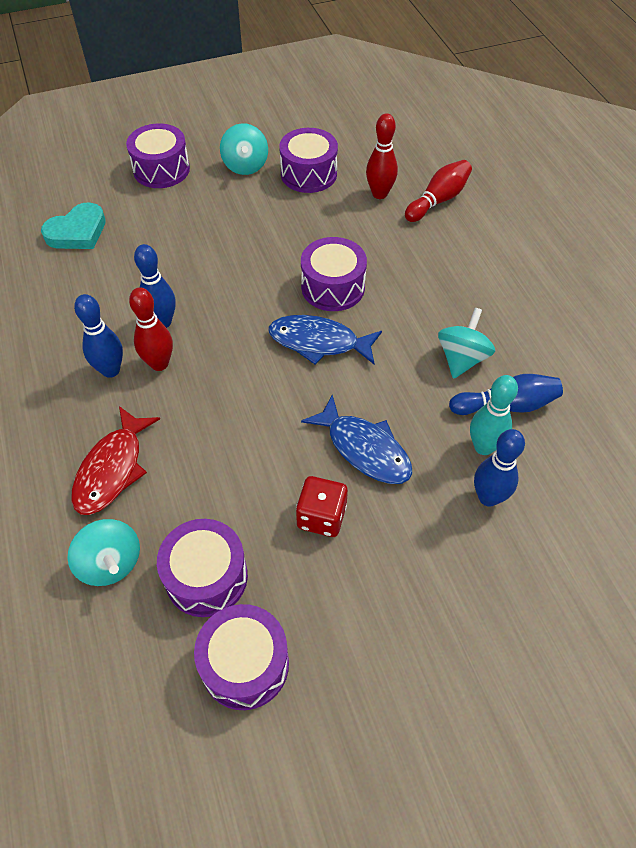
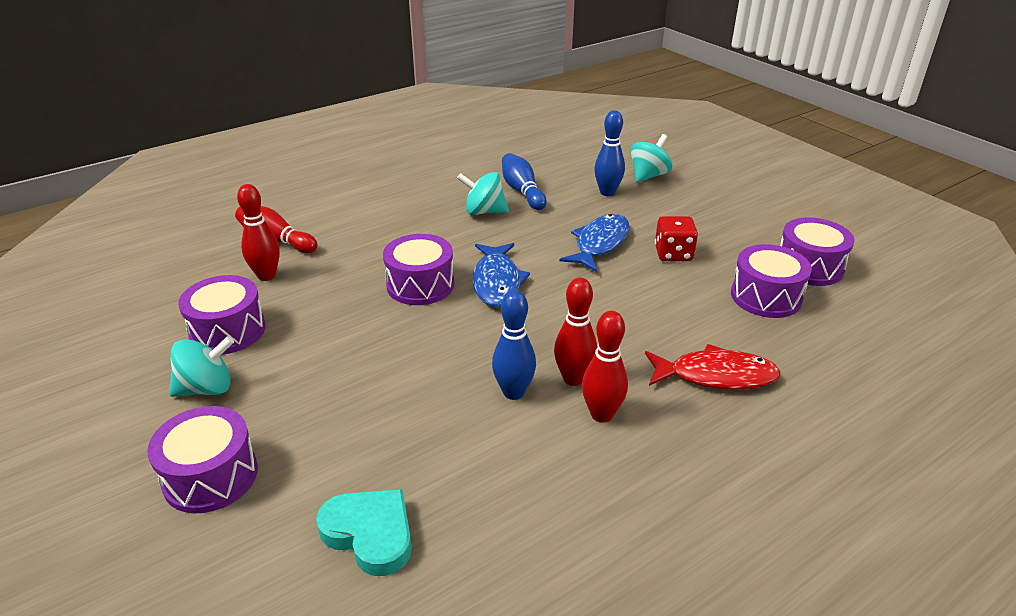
camera: 105 degrees left, 20 degrees down
turquoise spinning top [67,519,140,586] -> turquoise spinning top moved to [630,134,672,183]
blue bowling pin [74,294,123,378] -> red bowling pin [582,311,628,423]
turquoise bowling pin [470,375,518,455] -> none

